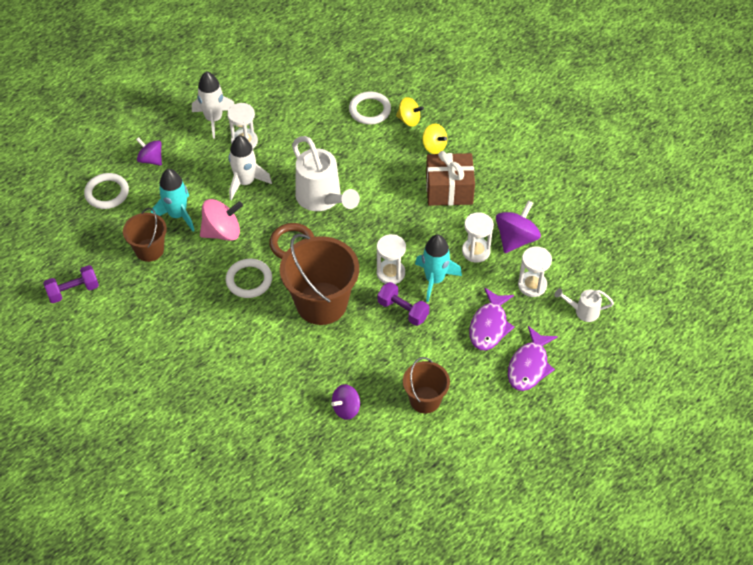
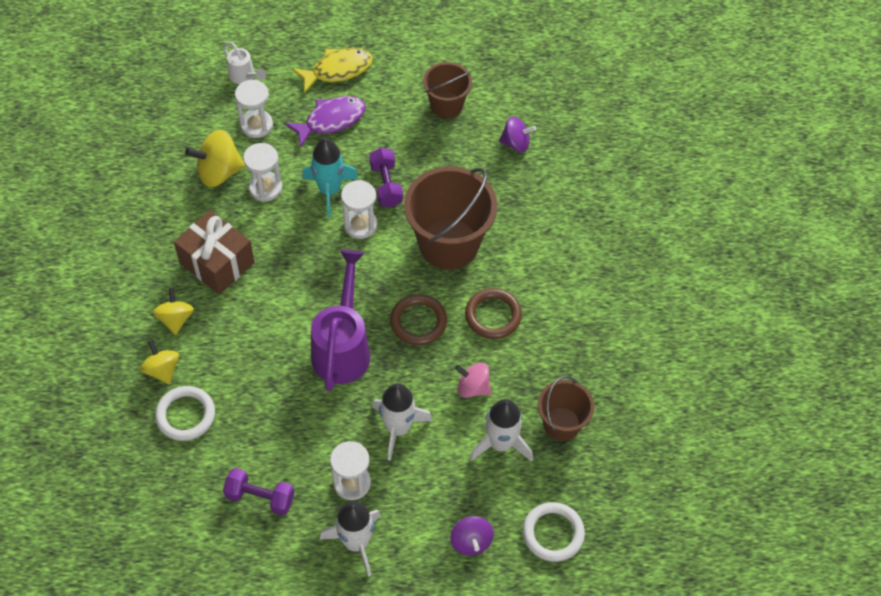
camera: 140 degrees left, 5 degrees up
purple dumbbell [43,265,99,303] -> purple dumbbell moved to [223,468,294,516]
turquoise rocket [151,169,195,231] -> white rocket [470,399,533,462]
pink spinning top [200,199,243,241] -> pink spinning top [455,362,491,398], size x0.65
white ring [226,259,272,298] -> brown ring [465,288,522,339]
white watering can [292,136,360,211] -> purple watering can [311,250,370,391]
purple spinning top [496,200,541,253] -> yellow spinning top [185,130,245,187]
purple fish [508,326,558,391] -> yellow fish [292,48,373,94]

